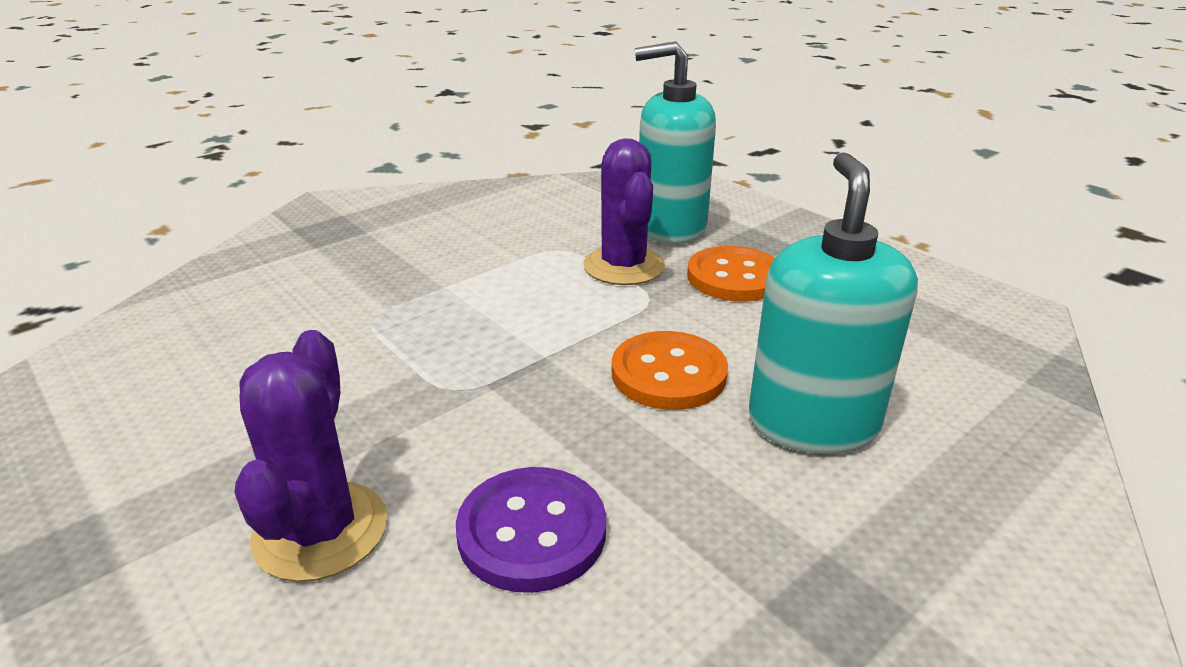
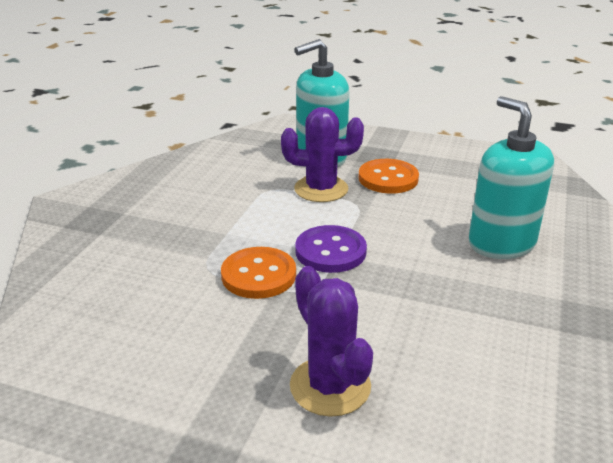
camera: 30 degrees left, 0 degrees up
purple button [456,467,606,593] -> purple button moved to [295,225,367,273]
purple cactus [583,138,665,285] -> purple cactus turned 45 degrees counterclockwise [281,107,364,202]
orange button [612,331,728,410] -> orange button moved to [221,247,296,299]

